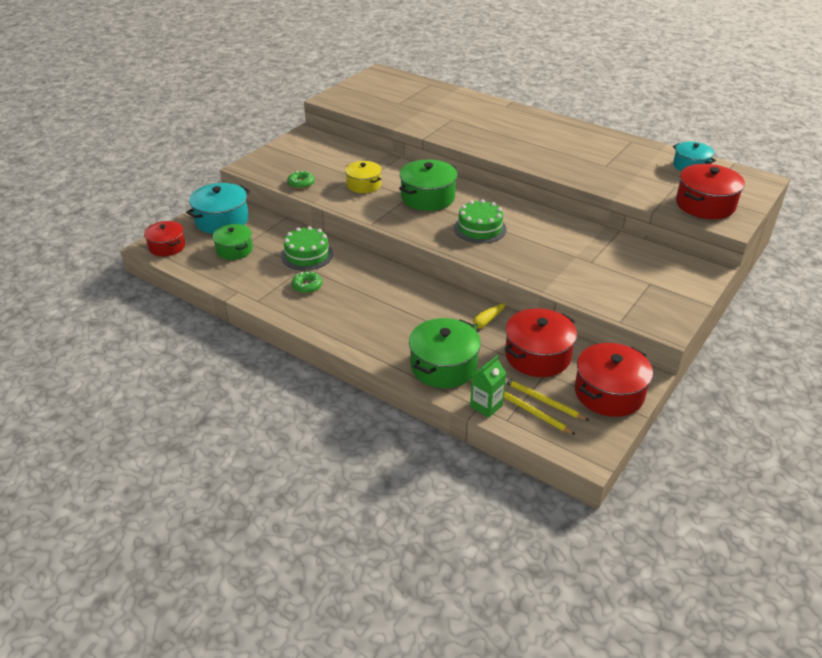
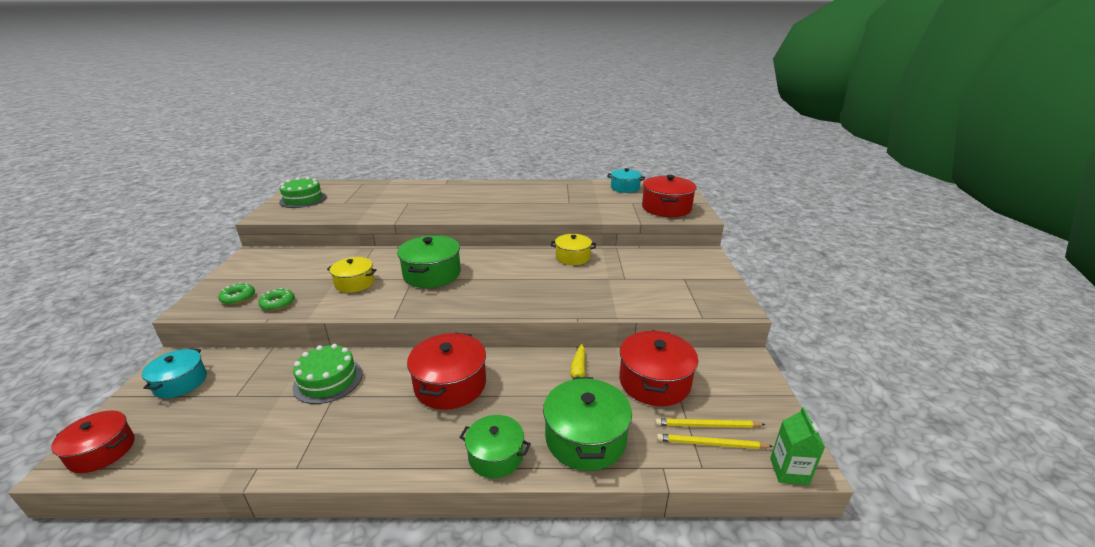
camera: 35 degrees left, 10 degrees down
turquoise pot [186,183,250,234] -> turquoise pot [142,348,207,398], size x0.65
green pot [213,224,253,260] -> green pot moved to [460,415,531,478]
green donut [291,271,322,293] -> green donut moved to [218,282,255,305]
green cake [454,199,506,244] -> green cake moved to [279,177,326,208]
green carton [470,356,506,418] -> green carton moved to [770,407,825,485]
red pot [575,343,653,417] -> red pot moved to [407,333,486,410]
none -> yellow pot [551,234,596,265]

